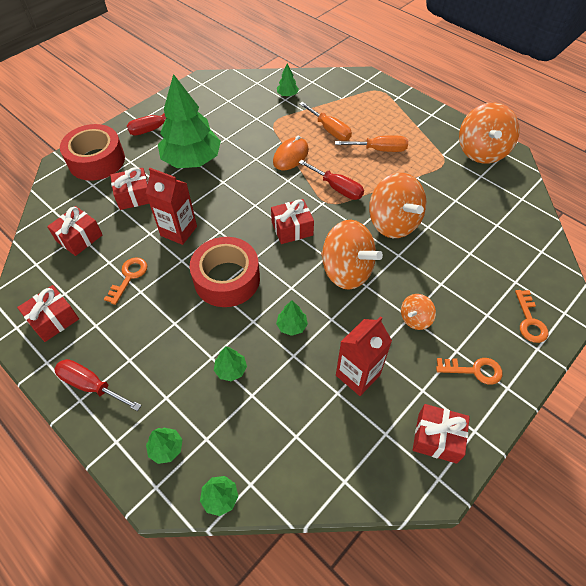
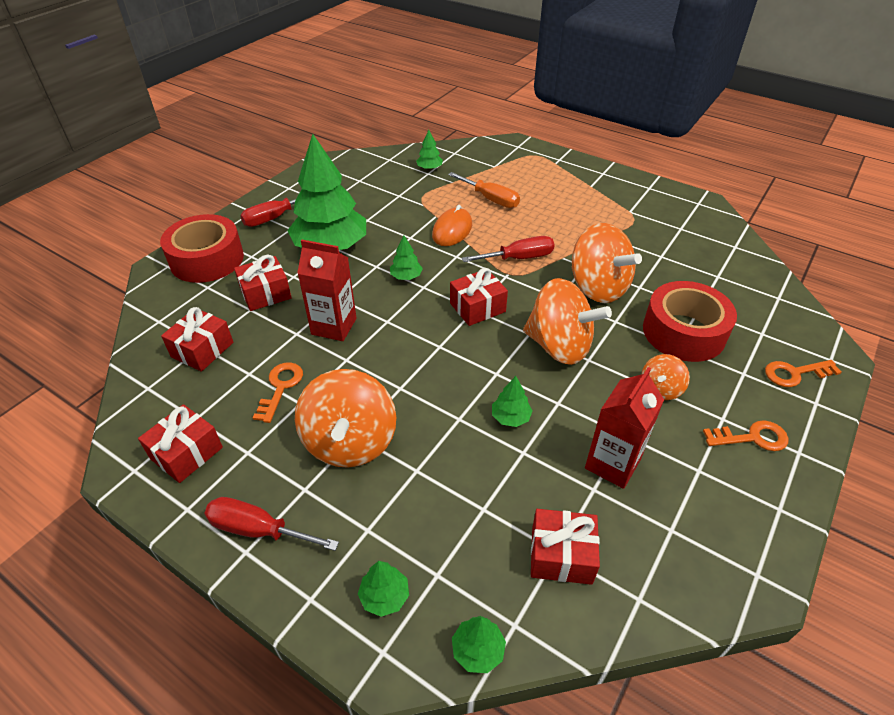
camera: 10 degrees left, 10 degrees down
red tape [190,237,260,307] -> red tape moved to [643,281,737,362]
green tree [214,346,247,381] -> green tree moved to [390,235,423,280]
red screwdriver [298,160,364,200] -> red screwdriver turned 45 degrees counterclockwise [462,236,555,262]
orange screwdriver [335,136,408,152] -> none
red gift [413,404,470,464] -> red gift moved to [531,509,600,585]
orange spinning top [459,103,520,164] -> orange spinning top moved to [295,369,396,468]
orange key [515,290,548,343] -> orange key turned 90 degrees clockwise [765,360,842,387]

